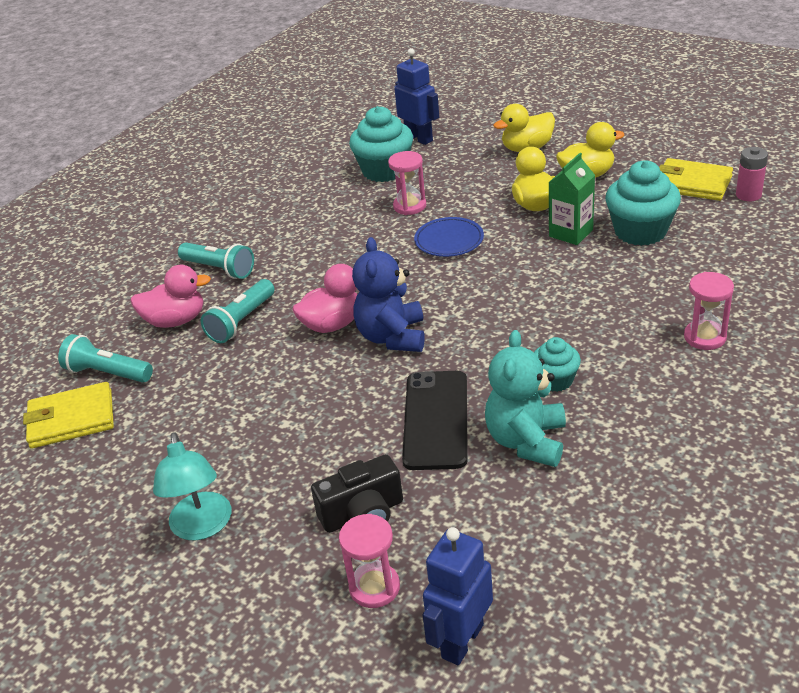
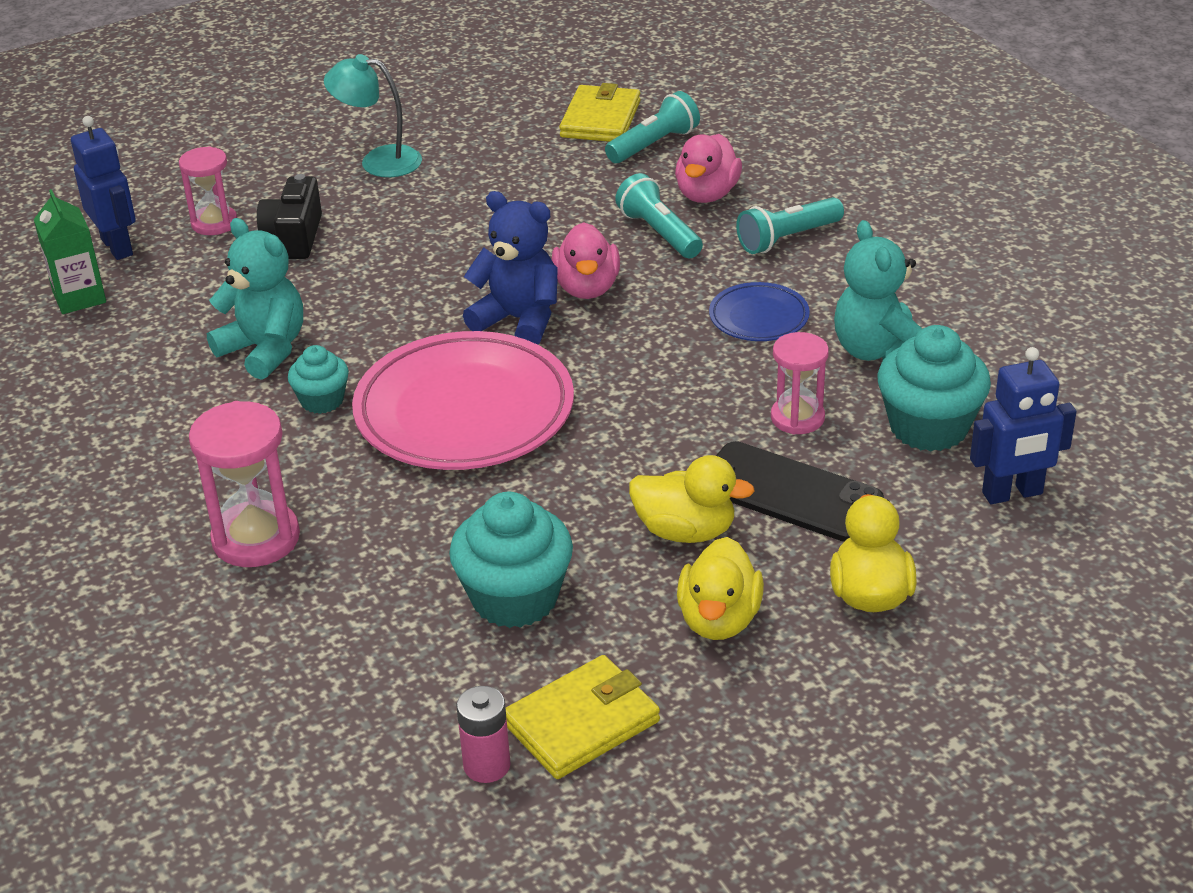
camera: 115 degrees right, 0 degrees up
black phone [402,371,468,470] -> black phone moved to [716,441,884,542]
blue plate [414,217,484,257] -> blue plate moved to [709,282,810,341]
green carton [549,153,595,245] -> green carton moved to [34,189,106,314]
pink hourglass [684,272,734,350] -> pink hourglass [189,401,300,567], size x1.52
none -> pink plate [352,331,574,470]
none -> turquoise teddy bear [834,220,922,361]

